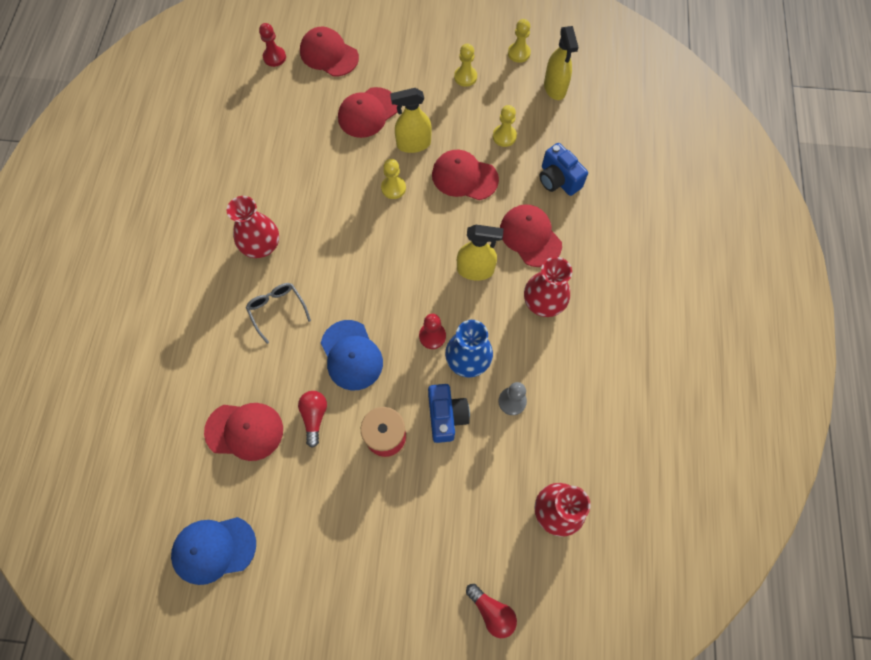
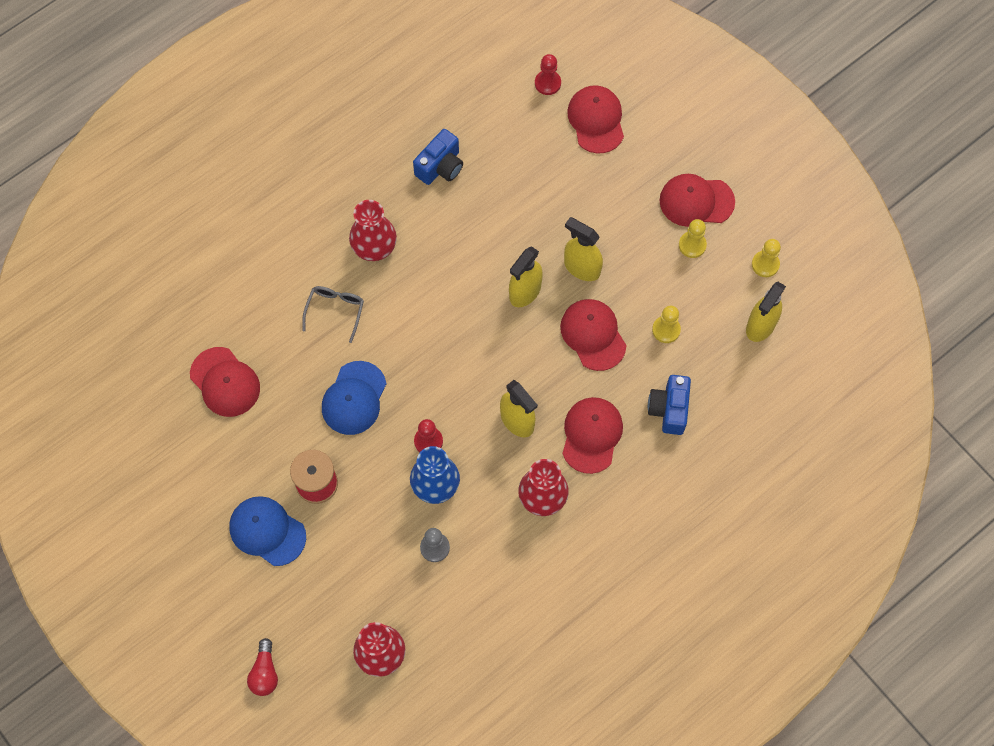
camera: 45 degrees right, 0 degrees up
blue cap [171,517,256,585] -> blue cap moved to [229,496,306,566]
red light bulb [298,391,327,448] -> none
red cap [338,87,398,138] -> red cap moved to [659,174,735,227]
yellow pawn [381,159,406,199] -> yellow spray bottle [509,247,543,307]
blue camera [428,384,470,443] -> blue camera moved to [413,129,463,185]

